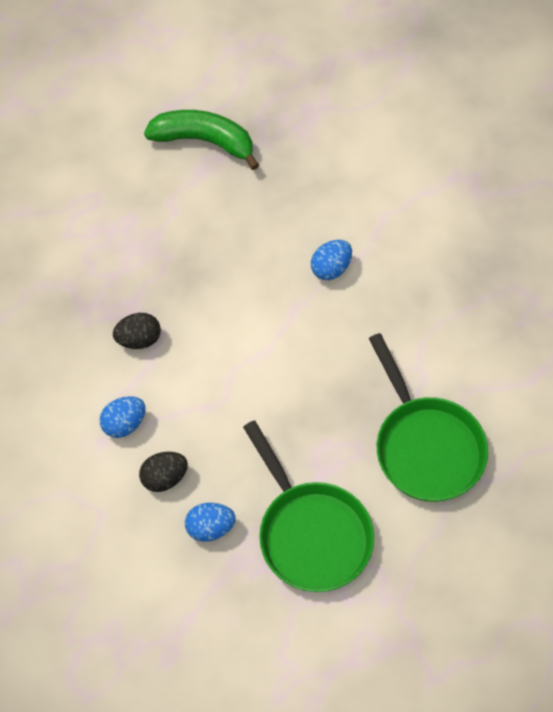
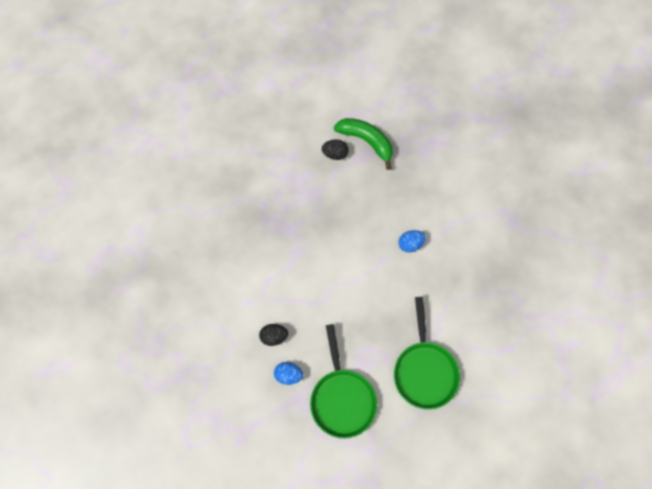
camera: 20 degrees right, 10 degrees up
blue egg [99,396,146,438] -> none
black egg [113,313,161,349] -> black egg moved to [322,139,349,160]

